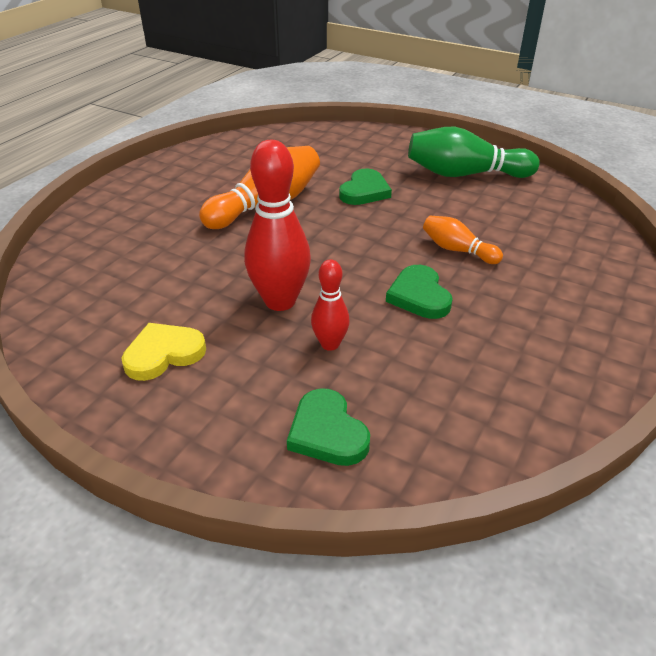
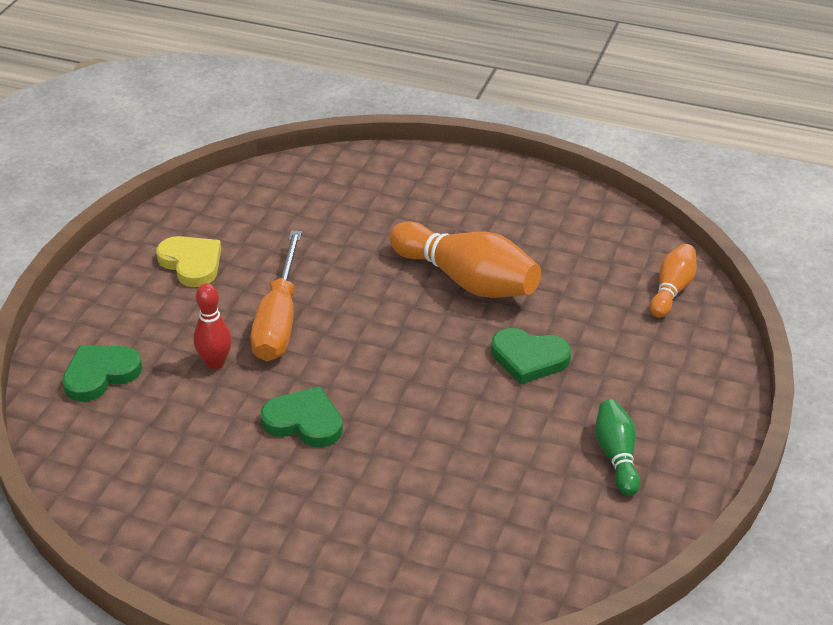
camera: 80 degrees right, 0 degrees up
red bowling pin [244,140,311,311] -> orange screwdriver [251,230,302,361]
green heart [386,265,453,319] -> green heart turned 45 degrees clockwise [260,386,343,447]
green bowling pin [408,127,540,178] -> green bowling pin [595,400,640,496], size x0.55
orange bowling pin [423,216,503,264] -> orange bowling pin moved to [650,244,697,318]

